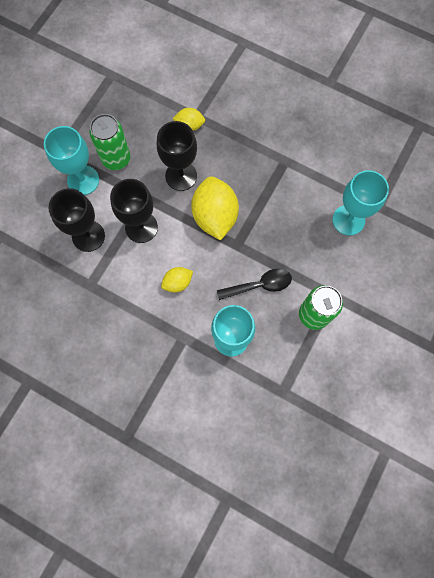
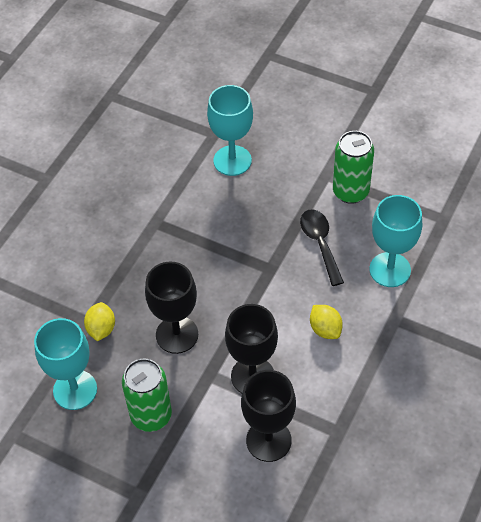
camera: 90 degrees left, 20 degrees down
turquoise goblet [44,126,99,195] -> turquoise goblet moved to [34,318,97,410]
yellow lemon [191,176,239,241] -> none

